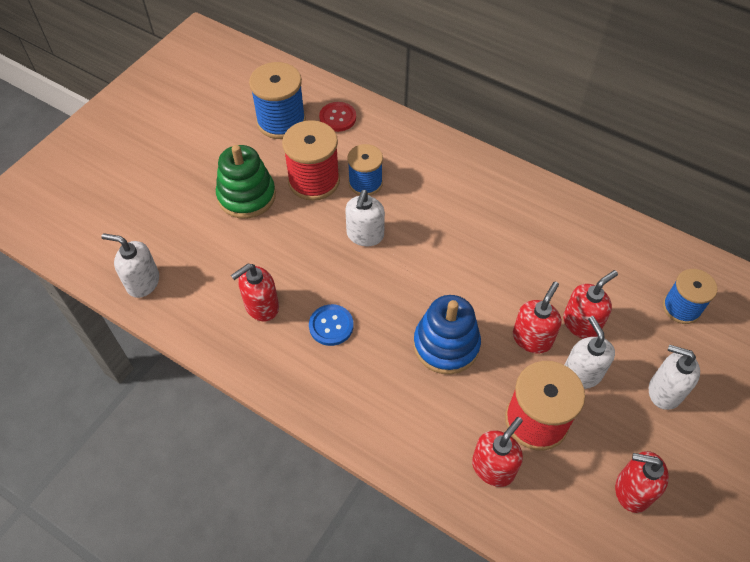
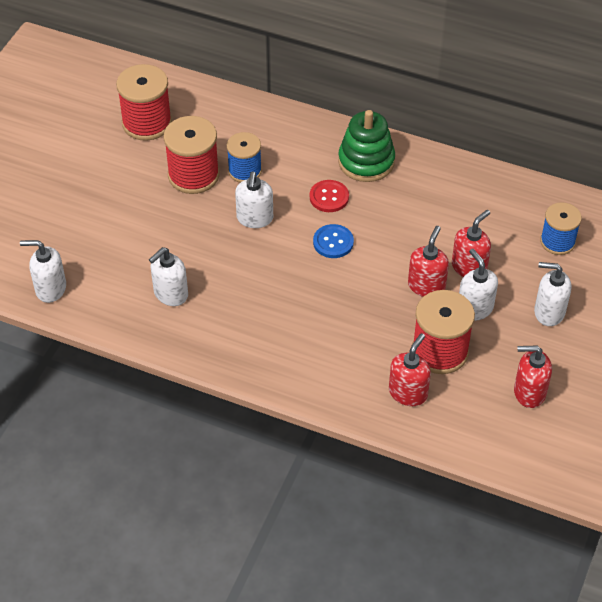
camera: 10 degrees left, 5 degrees down
green stacking toy [216,145,276,219] -> green stacking toy moved to [338,110,395,182]
red soap dispenser [231,264,279,321] -> white soap dispenser [149,247,188,306]
blue spool [249,62,306,139] -> red spool [116,64,172,141]
blue button [309,304,353,346] -> blue button moved to [313,224,354,258]
red button [319,102,356,132] -> red button moved to [310,180,349,212]
blue stacking toy [414,295,481,374] -> none

